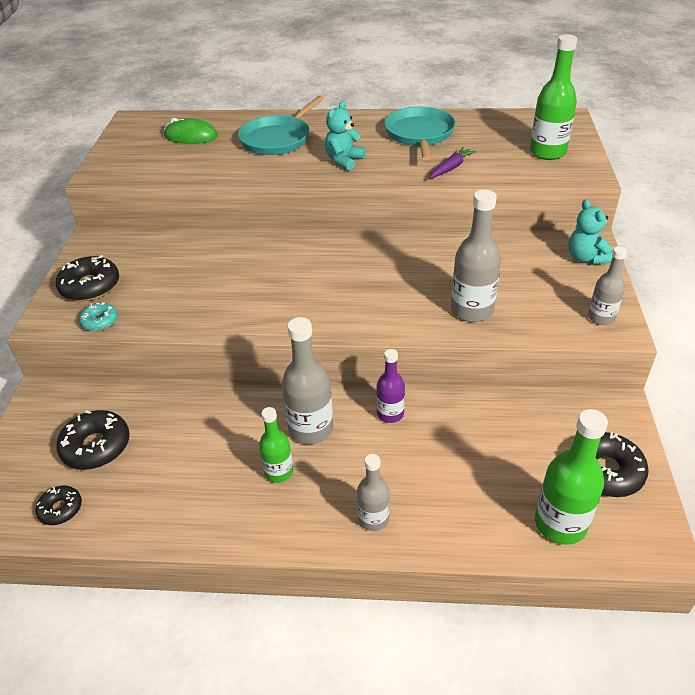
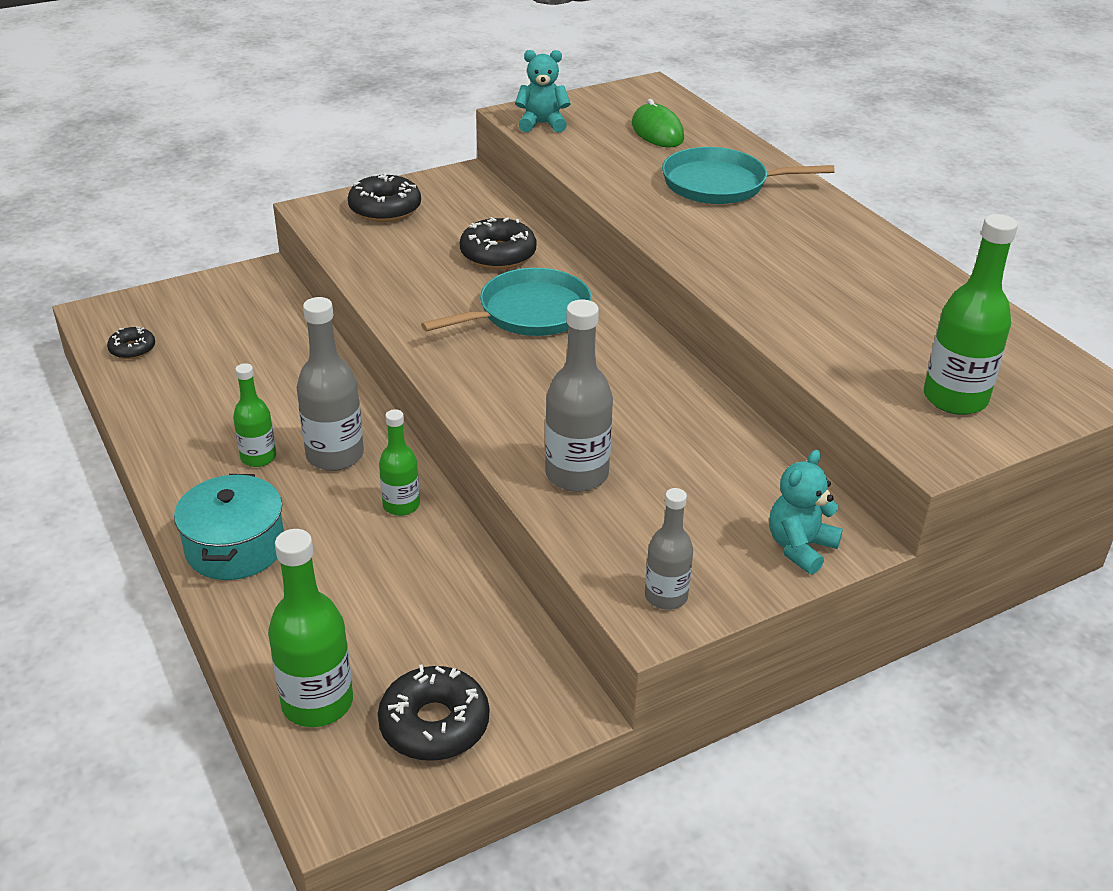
camera: 55 degrees right, 5 degrees down
black donut [56,410,130,470] -> black donut moved to [460,217,536,269]
turquoise donut [79,302,118,331] -> none
turquoise teddy bear [325,101,366,171] -> turquoise teddy bear moved to [515,50,570,133]
grey bottle [357,454,390,531] -> turquoise pot [174,474,284,580]
purple bottle [376,349,405,423] -> green bottle [379,409,420,516]
turquoise pan [384,106,456,160] -> turquoise pan moved to [421,268,592,336]
purple carrot [430,147,476,179] -> none

